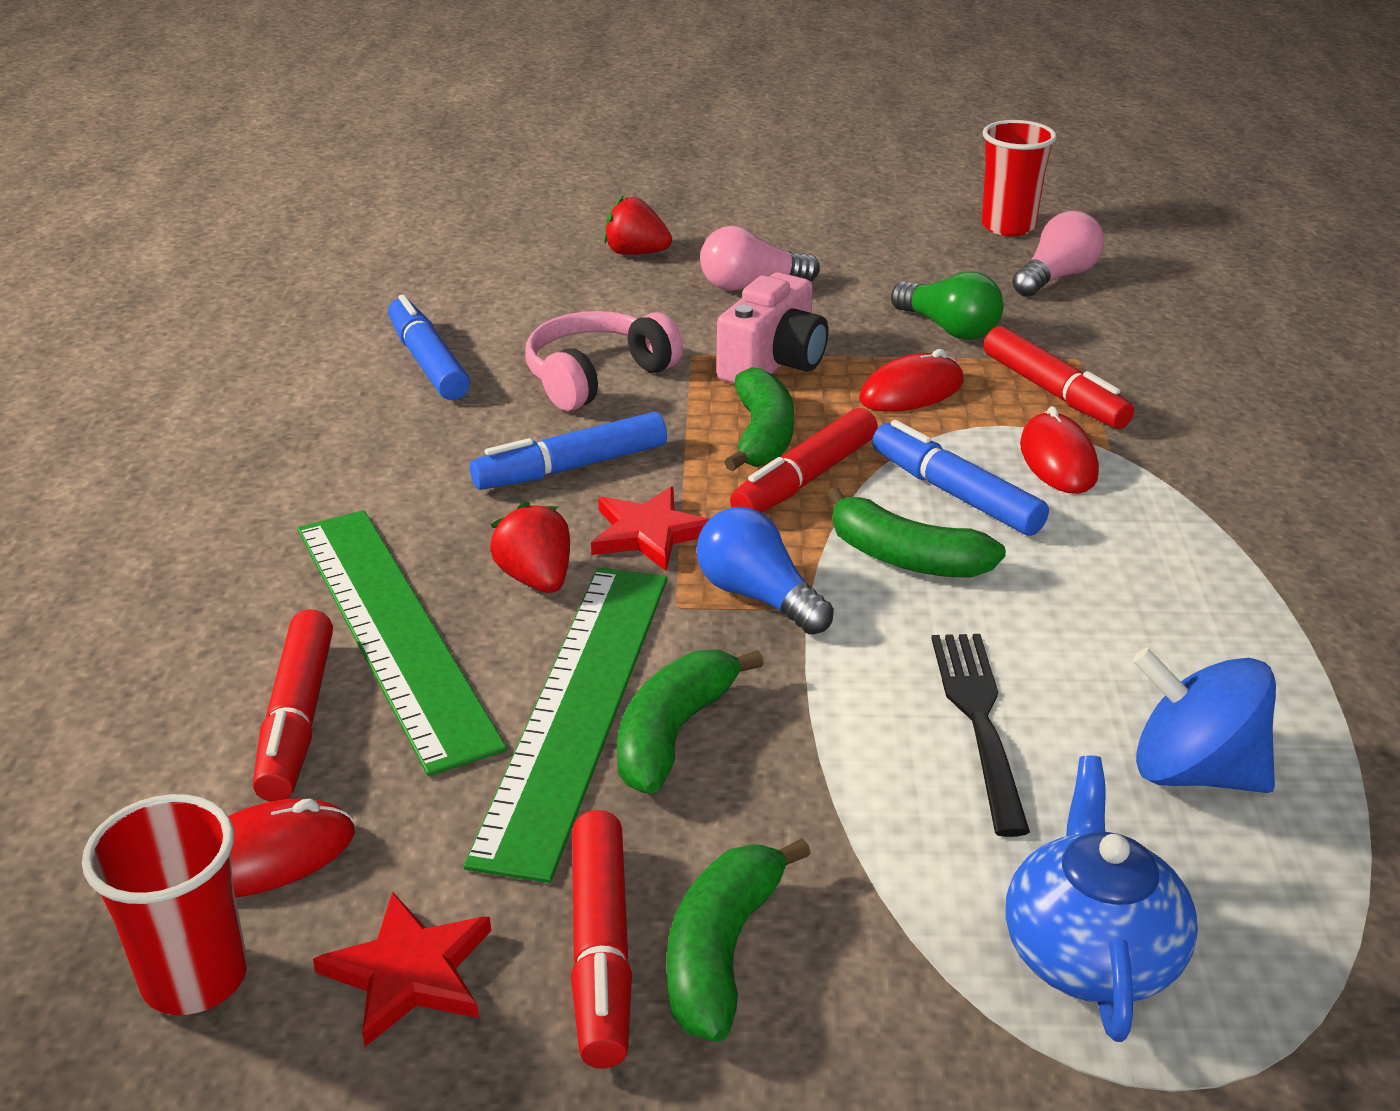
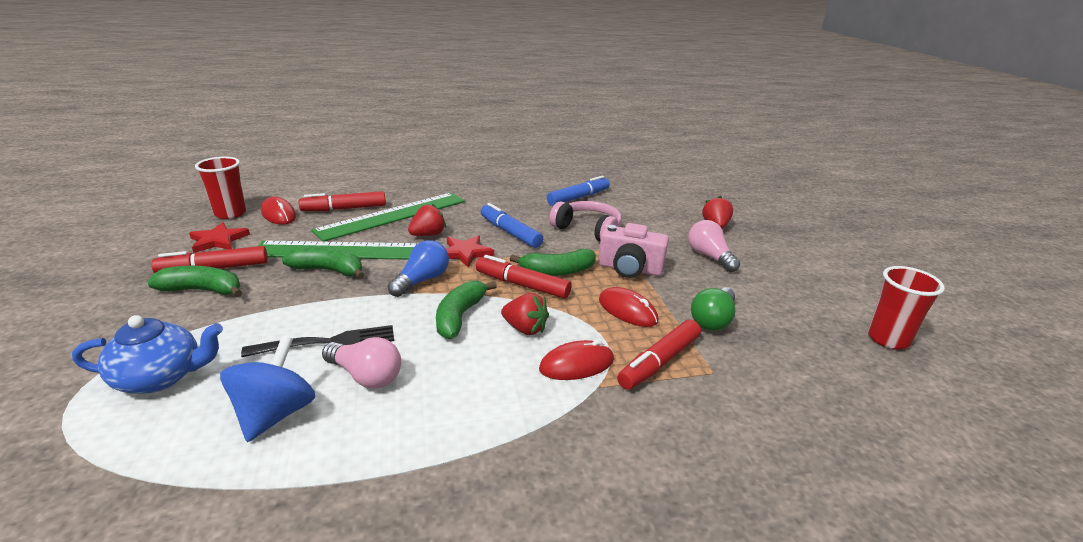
camera: 75 degrees right, 5 degrees down
blue marker [872,420,1049,536] -> red strawberry [501,293,549,335]
pink light bulb [1012,211,1104,297] -> pink light bulb moved to [322,337,401,389]

